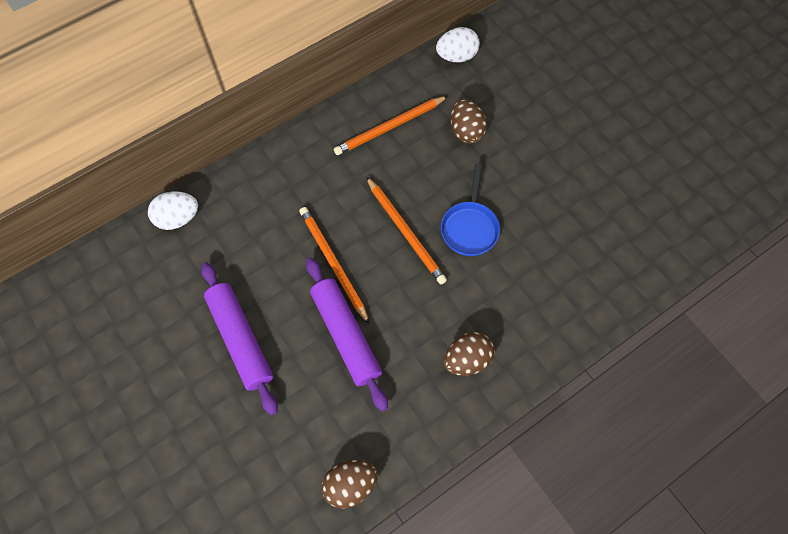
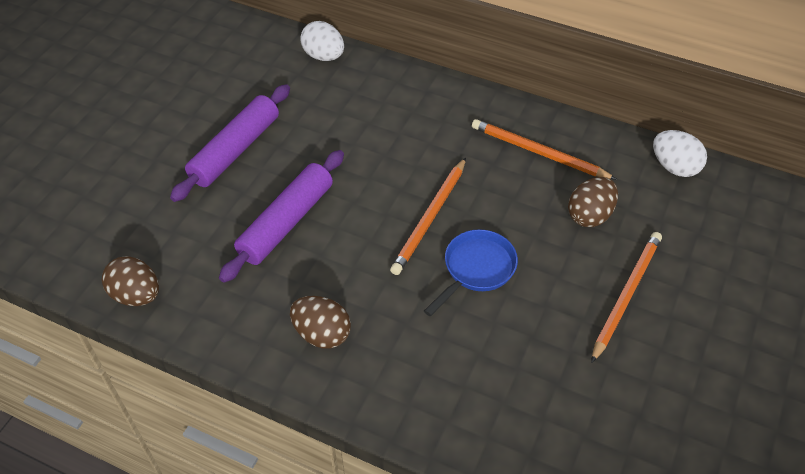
camera: 60 degrees right, 15 degrees down
orange pencil [299,207,369,324] -> orange pencil moved to [591,232,662,363]
blue pan [441,164,500,256] -> blue pan turned 150 degrees clockwise [424,229,518,317]

